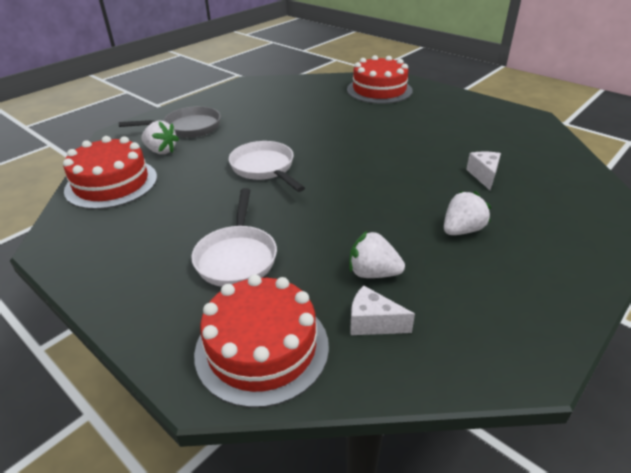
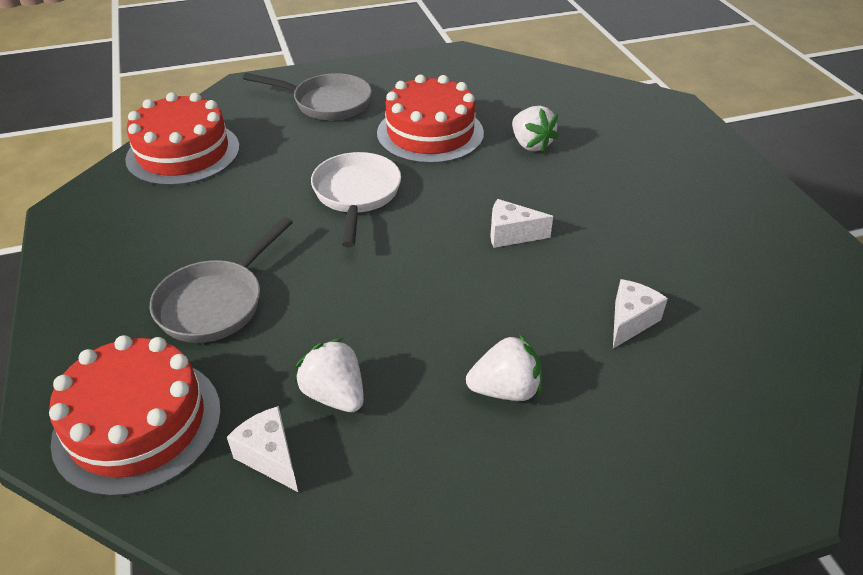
camera: 30 degrees right, 5 degrees up
white strawberry [141,120,179,154] -> white strawberry moved to [512,106,559,153]
white pan [191,188,277,287] -> grey pan [150,217,293,343]
red cake [347,55,413,104] -> red cake moved to [377,74,484,164]
none -> white cheese [490,199,553,248]

